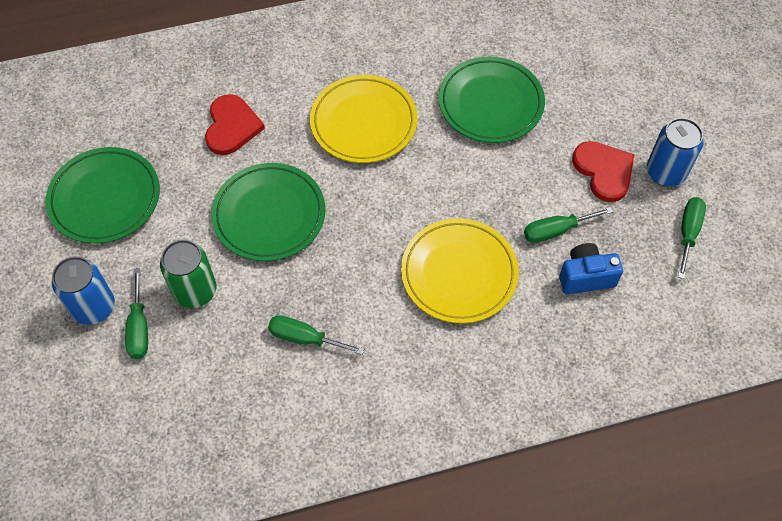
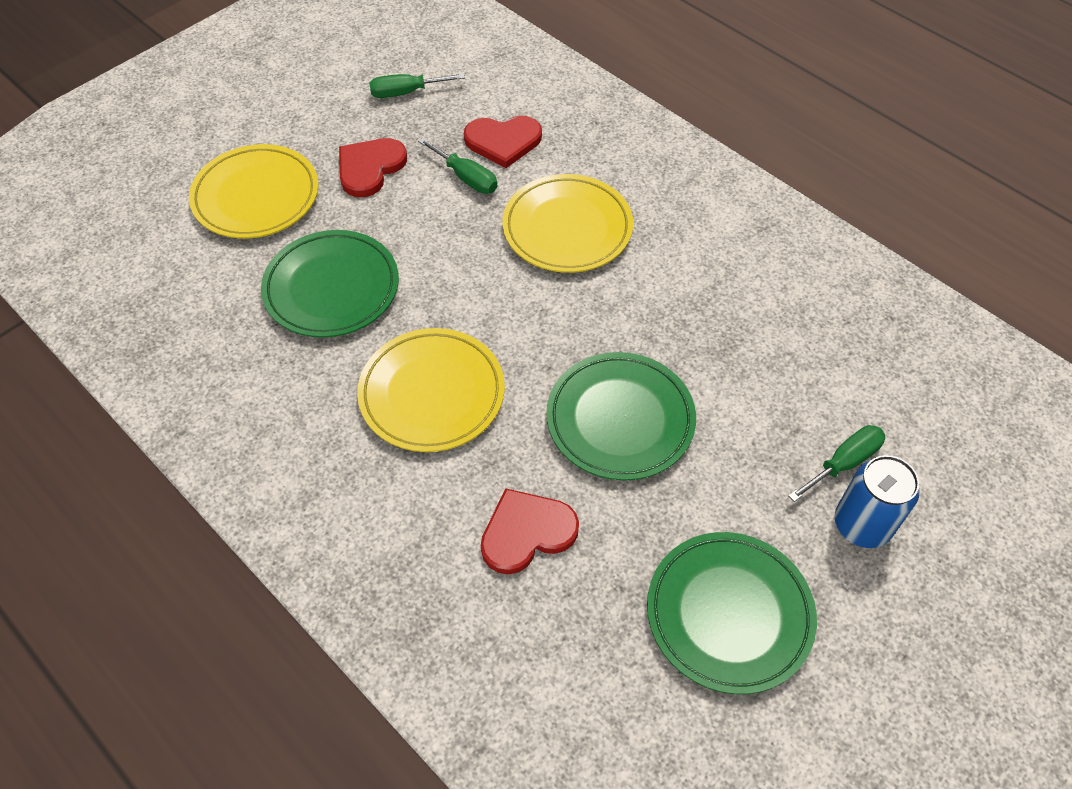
camera: 120 degrees left, 5 degrees down
green can [160,240,217,308] -> none
green screwdriver [268,315,364,355] -> none
blue camera [559,243,623,294] -> red heart [464,116,542,168]
blue can [647,118,704,186] -> none
none -> yellow plate [189,144,319,238]

